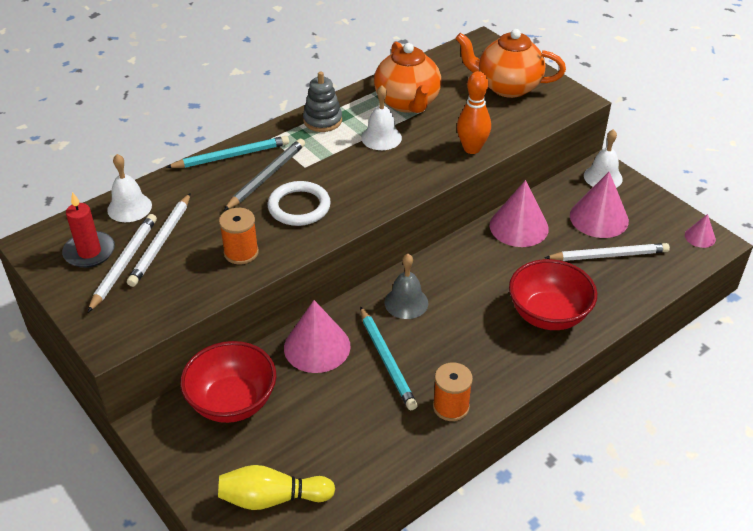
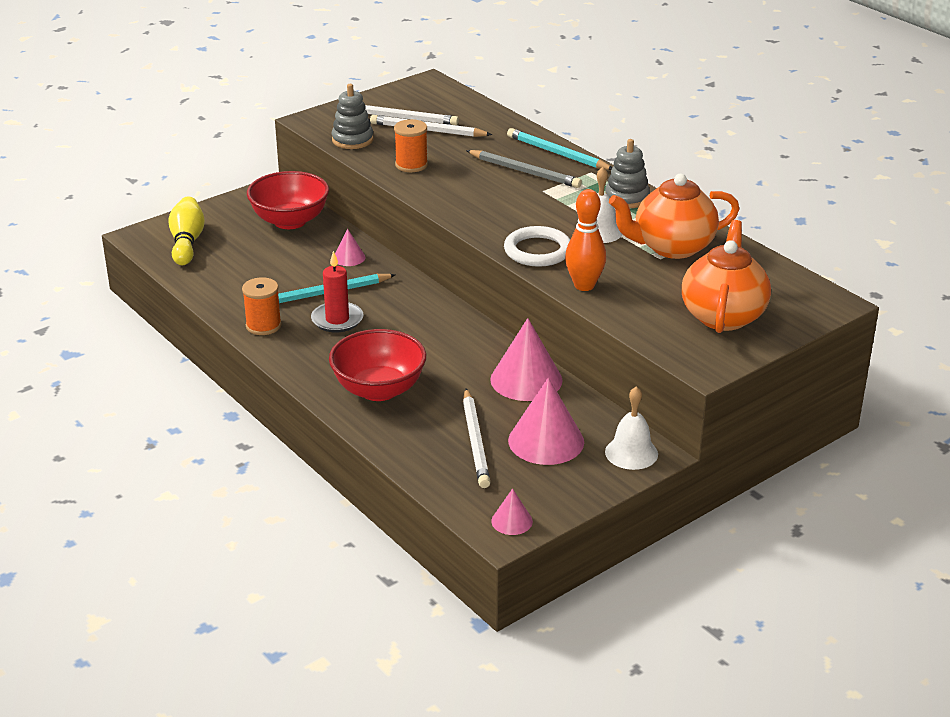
camera: 90 degrees right, 10 degrees down
red candle [62,192,115,268] -> red candle moved to [311,251,363,332]
white bell [107,154,152,222] -> none
turquoise pencil [166,136,289,168] -> turquoise pencil turned 150 degrees clockwise [507,128,612,170]
white ring [268,181,331,226] -> white ring moved to [504,226,570,267]
pink cone [284,300,350,373] -> pink cone [335,229,365,266], size x0.51
grey bell [384,254,429,319] -> none
none -> grey stacking toy [332,84,374,149]

